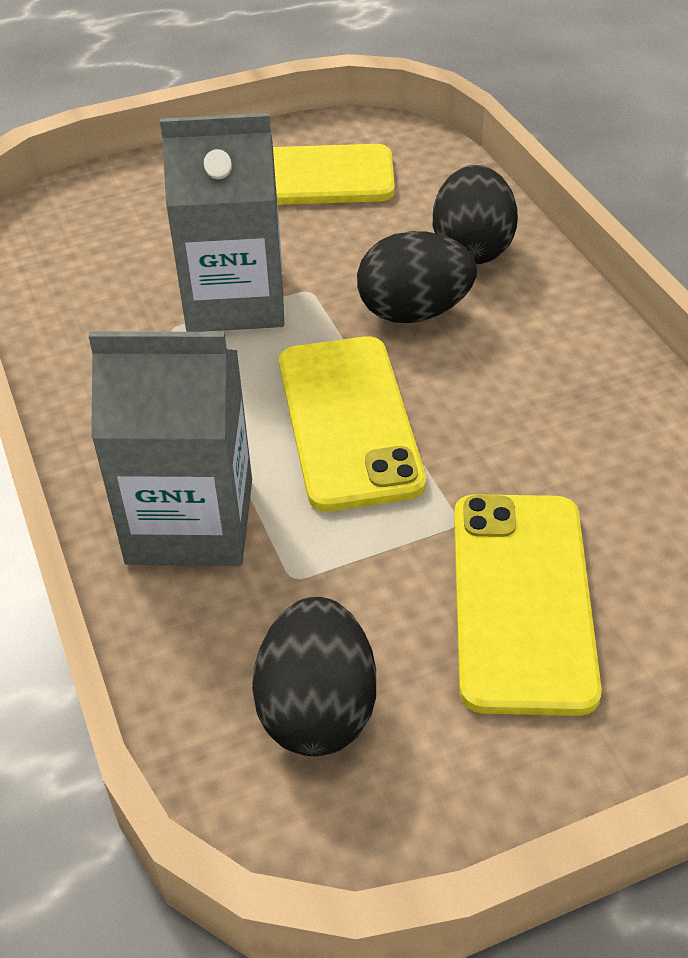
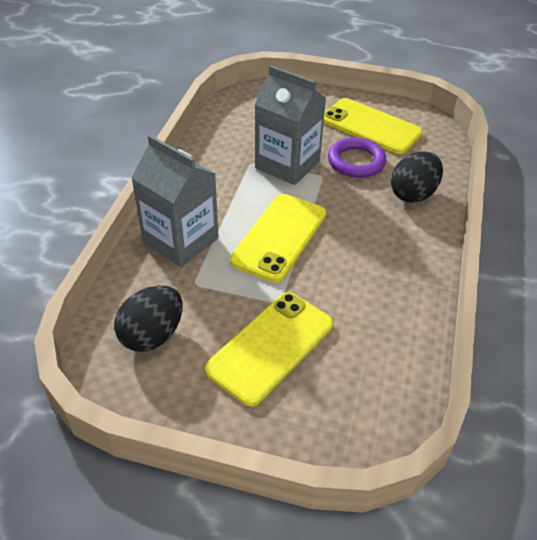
camera: 35 degrees right, 0 degrees up
black egg [357,231,477,323] -> none
none -> purple ring [328,137,386,178]

